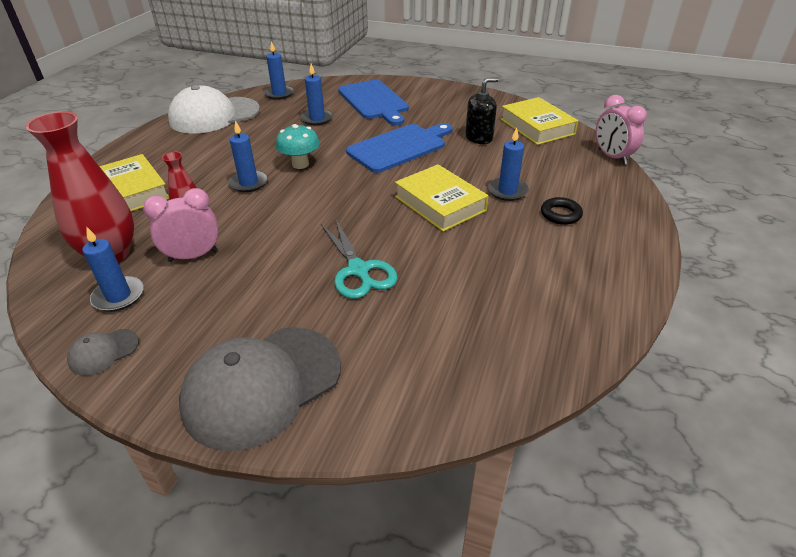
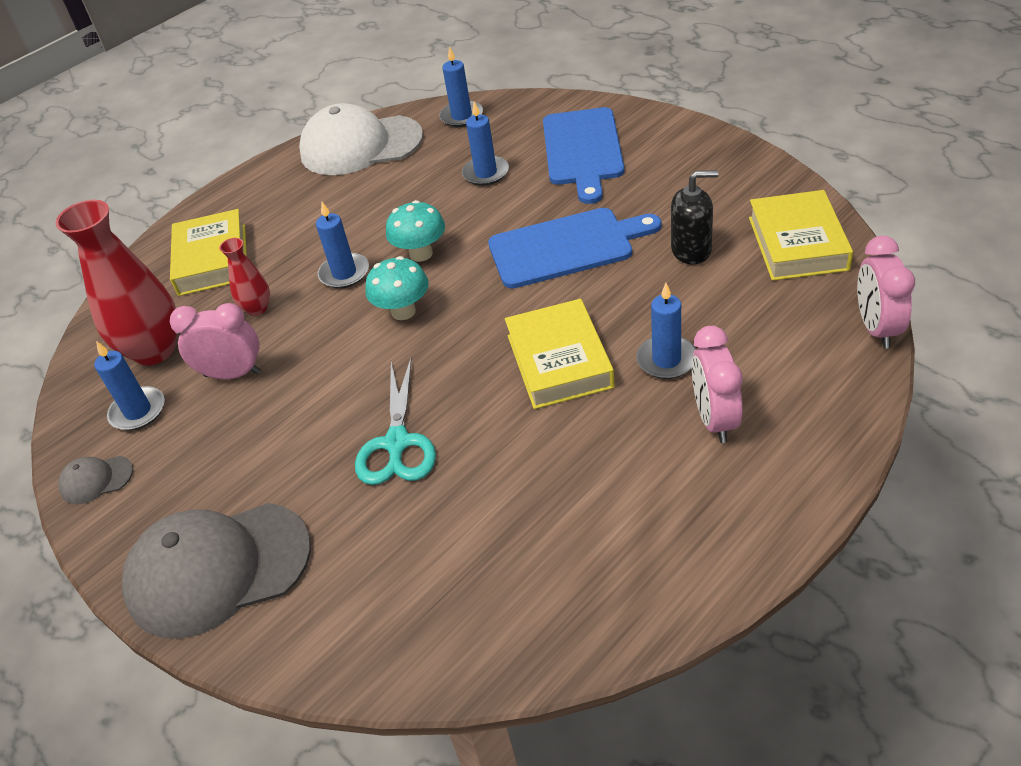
camera: 30 degrees right, 5 degrees up
black ring [541,197,583,225] -> pink clock [692,326,743,443]
none -> turquoise mushroom [365,256,429,320]

